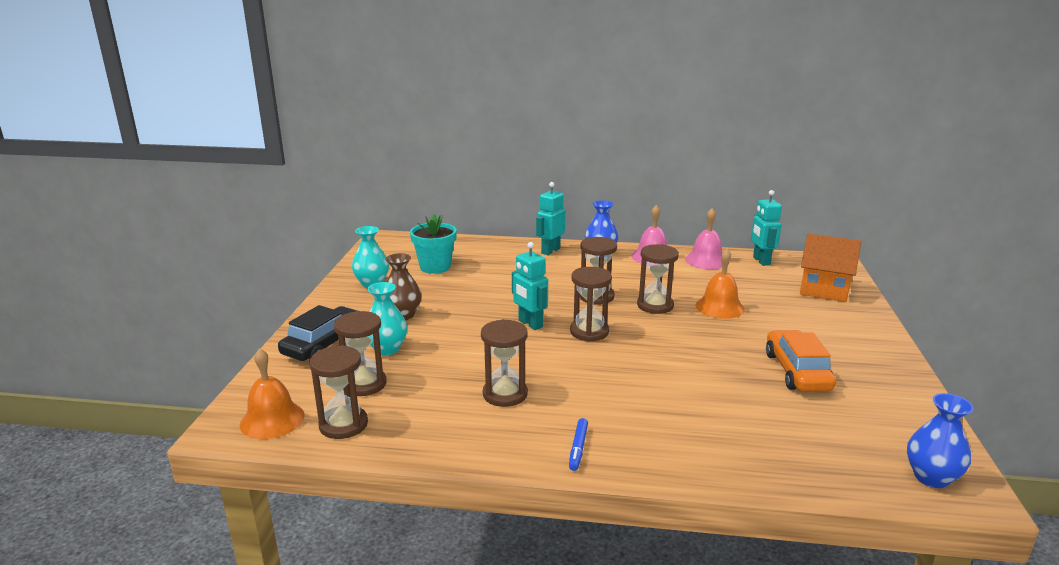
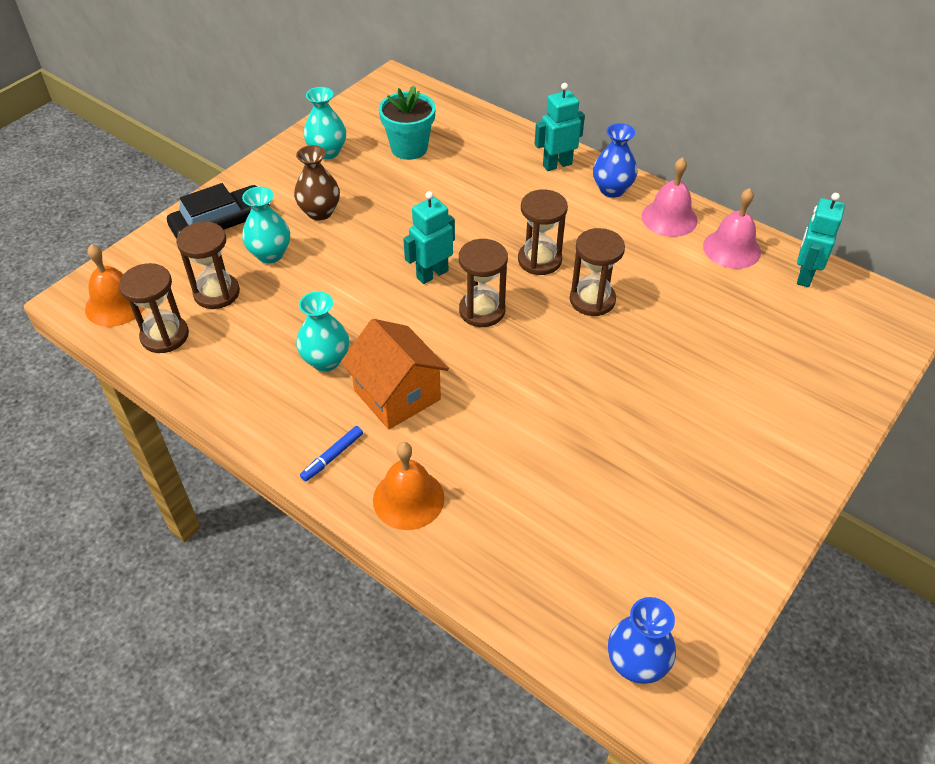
camera: 30 degrees right, 25 degrees up
brown hourglass [481,319,528,407] -> turquoise vase [296,291,349,372]
turquoise robot [512,242,548,330] -> turquoise robot turned 60 degrees clockwise [403,191,455,284]
orange bell [696,249,744,319] -> orange bell moved to [373,442,445,530]
orange car [766,330,836,391] -> none
orange house [800,233,861,302] -> orange house moved to [341,319,449,430]

